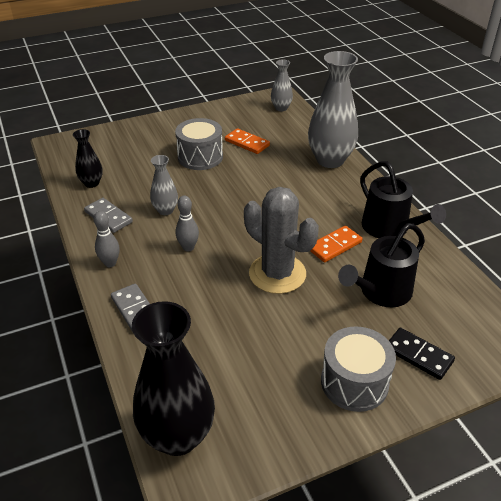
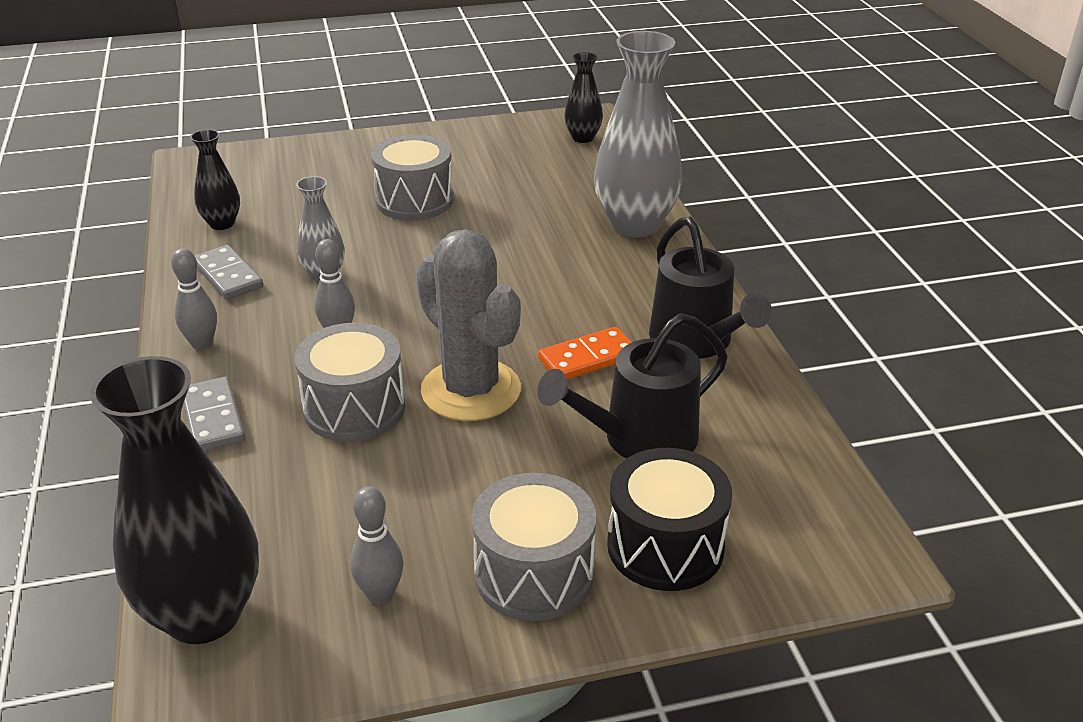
camera: 10 degrees right, 5 degrees down
orange domino [225,128,270,154] -> none
grey vase [271,60,293,111] -> black vase [564,52,603,143]
black domino [389,328,455,380] -> black drum [607,448,732,591]
none -> grey drum [294,323,405,442]
none -> grey bowling pin [350,486,403,605]

